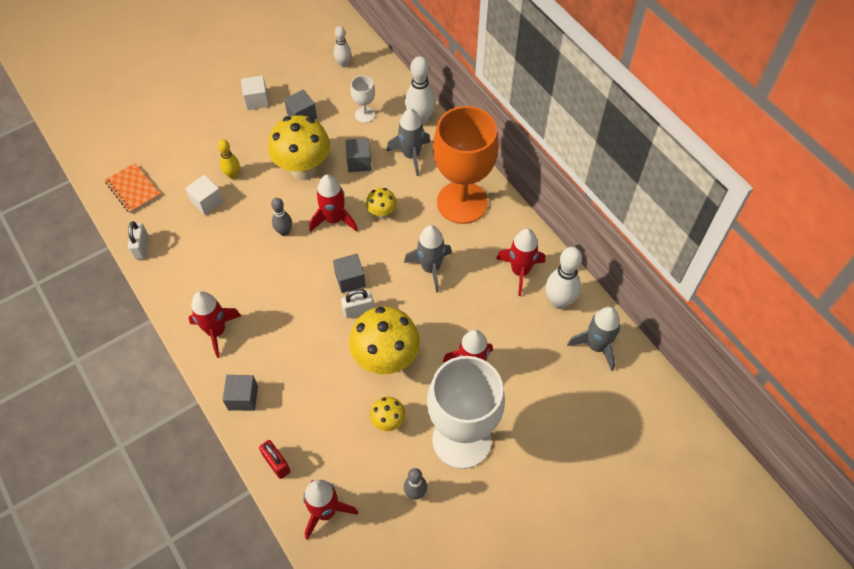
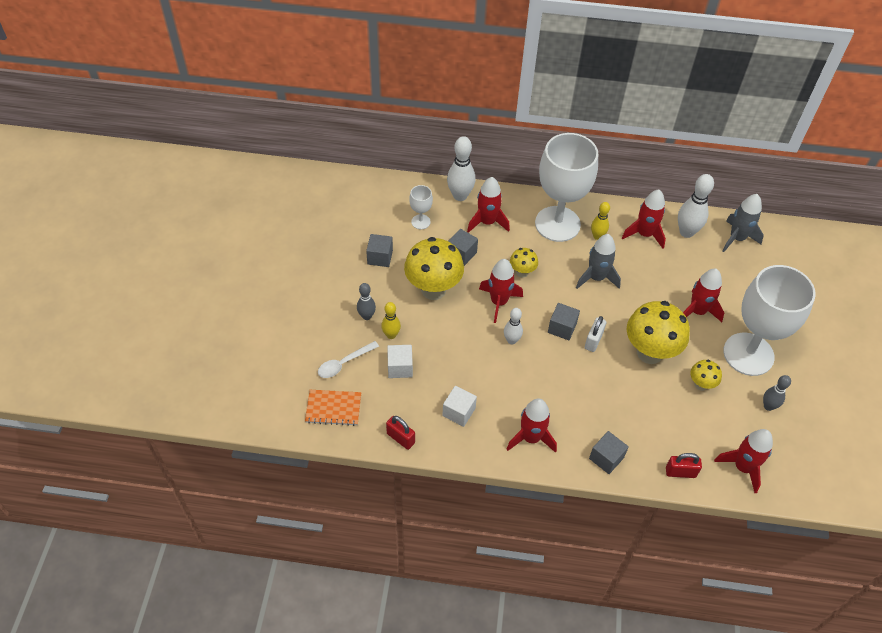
camera: 50 degrees left, 5 degrees down
white padlock [128,222,149,259] -> red padlock [386,416,415,450]
white cube [241,75,269,110] -> white cube moved to [442,386,477,427]
grey bowling pin [271,198,292,236] -> grey bowling pin moved to [357,283,376,320]
white bowling pin [334,26,351,68] -> white bowling pin moved to [504,308,523,345]
grey rocket [387,108,430,176] -> red rocket [467,177,510,233]
orange goblet [433,106,499,224] -> white goblet [535,133,598,242]
none -> white spoon [318,341,379,378]
none -> yellow bowling pin [591,202,610,240]

